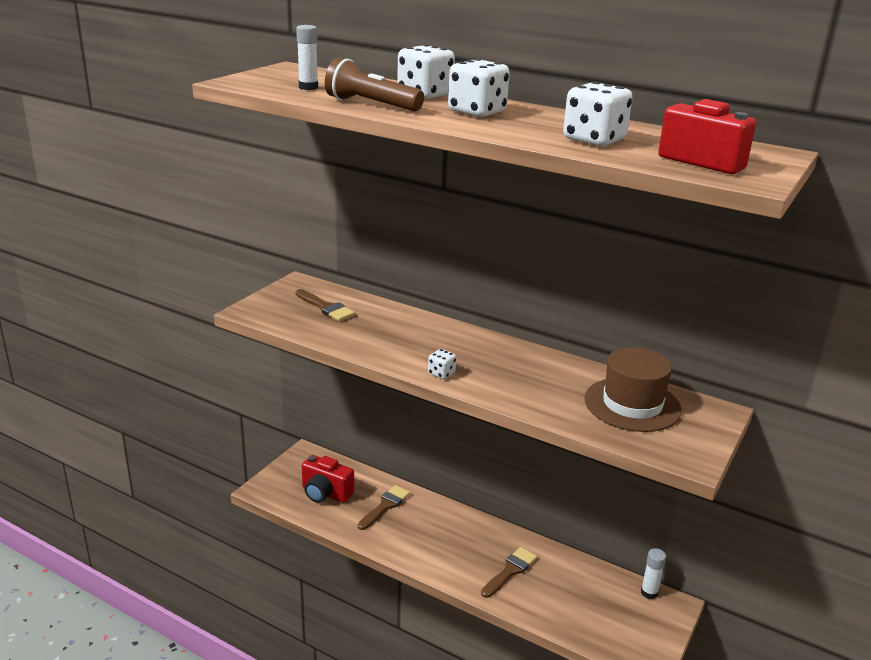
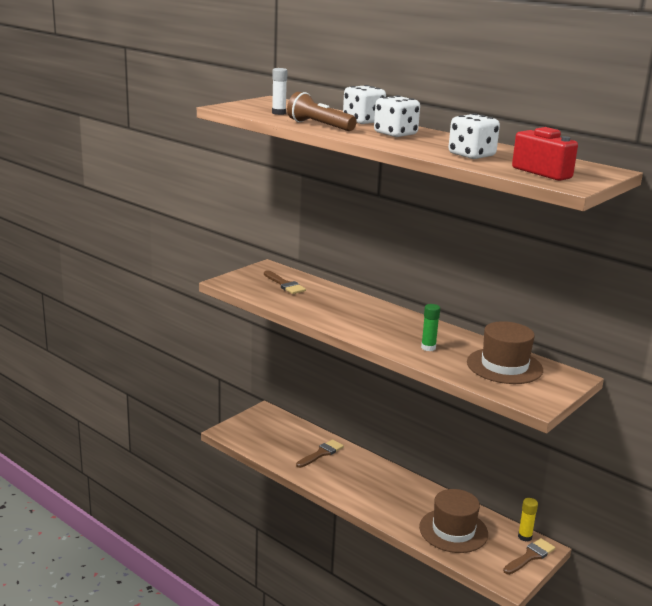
camera: 10 degrees right, 5 degrees down
red camera [302,455,354,503] -> none
white dice [428,349,456,379] -> none
brown brush [481,547,537,598] -> brown brush moved to [503,538,555,575]
white glue stick [641,548,666,599] -> yellow glue stick [518,498,538,542]
none -> brown hat [419,489,488,553]
none -> green glue stick [421,304,440,351]

